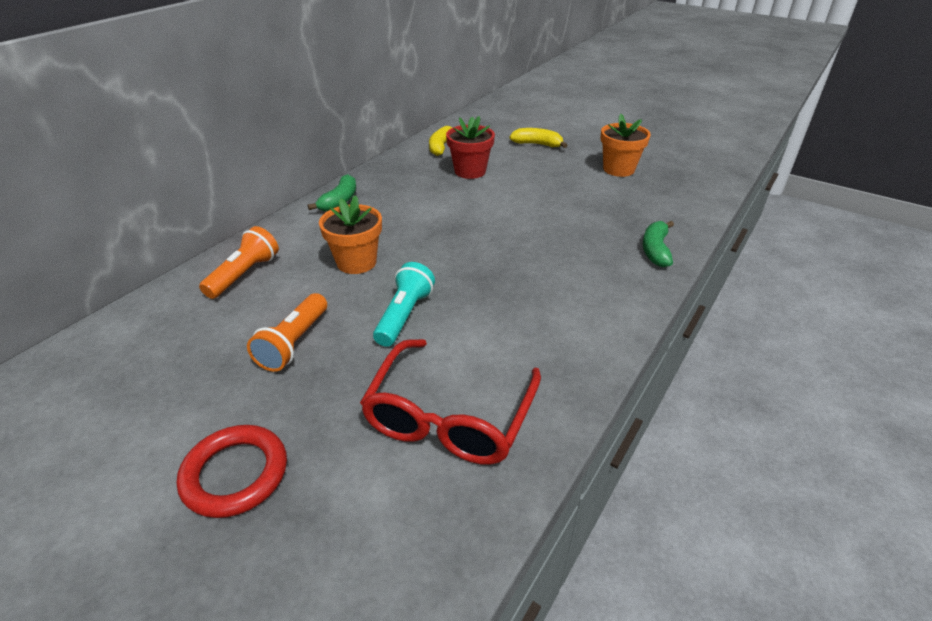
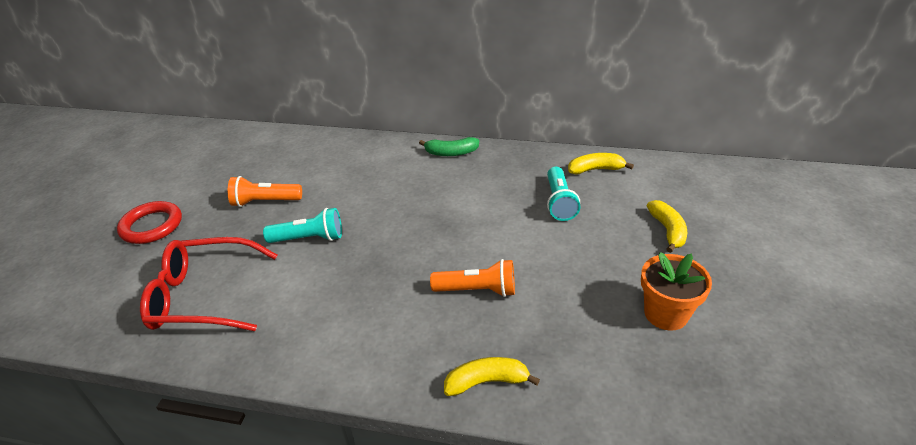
camera: 70 degrees right, 0 degrees up
orange flashlight [199,226,279,299] -> orange flashlight moved to [430,259,515,297]
orange flower pot [319,195,382,274] -> none
red flower pot [446,116,495,179] -> turquoise flashlight [547,167,580,221]
green banana [643,221,674,267] -> yellow banana [444,357,540,396]

